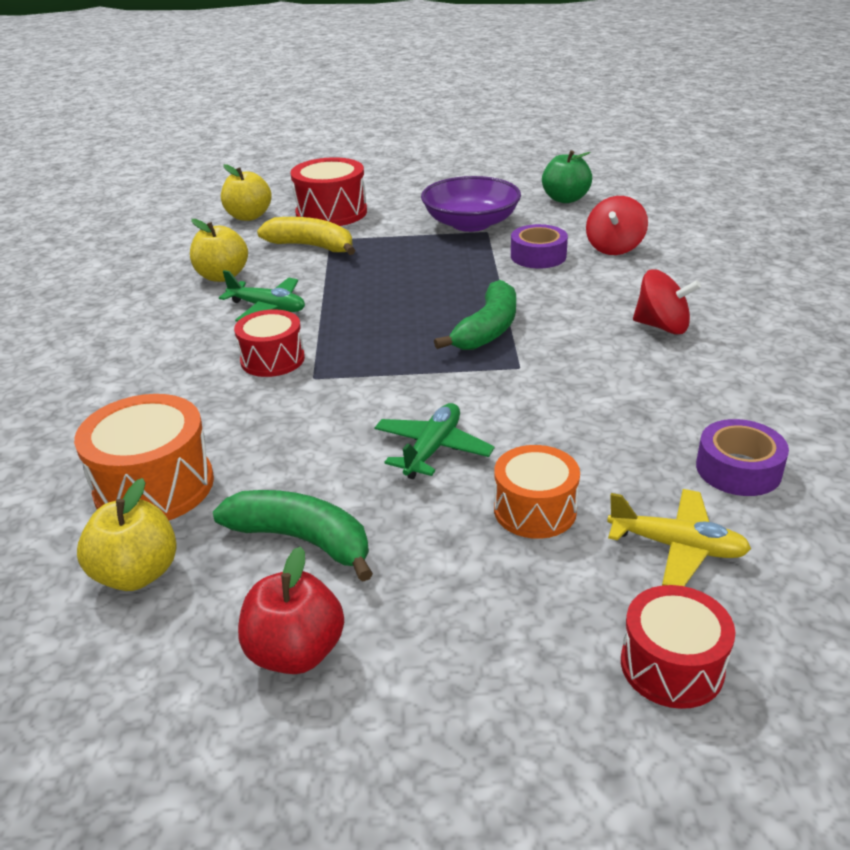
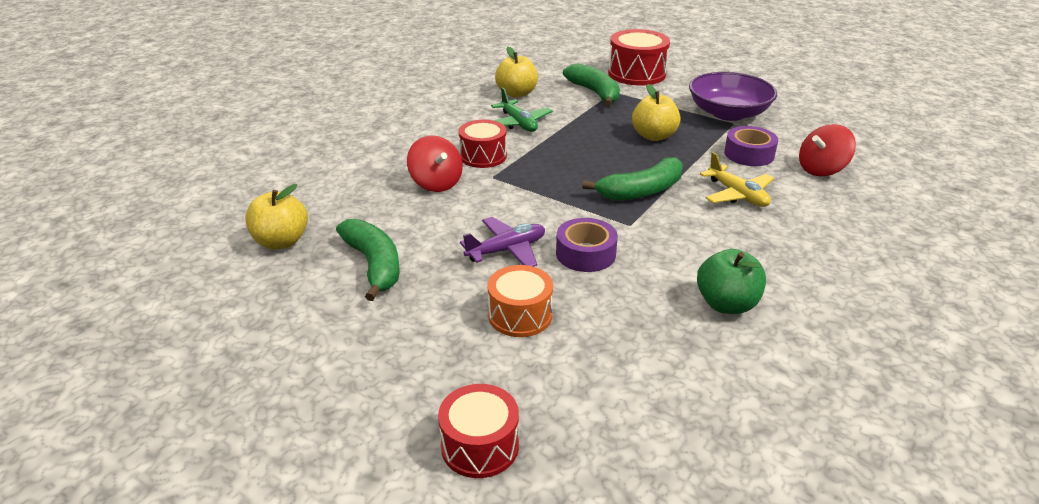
camera: 35 degrees right, 0 degrees up
orange drum [74,394,214,520] -> none
yellow apple [221,164,272,221] -> yellow apple moved to [632,84,681,141]
red apple [238,547,344,674] -> none
yellow banana [257,217,355,255] -> green banana [563,63,620,106]
green plane [374,403,495,479] -> purple plane [460,217,545,267]
green apple [542,150,592,203] -> green apple moved to [697,249,766,314]
yellow plane [607,489,751,586] -> yellow plane moved to [700,152,774,207]
red spinning top [633,269,701,334] -> red spinning top moved to [407,135,463,192]
purple tape [696,419,789,496] -> purple tape moved to [556,218,618,272]

